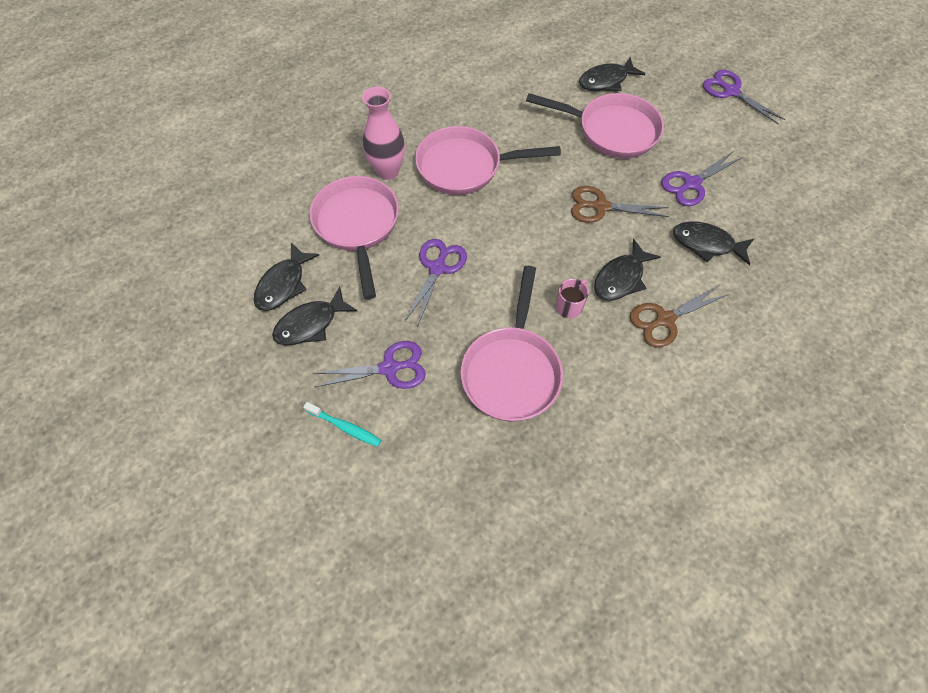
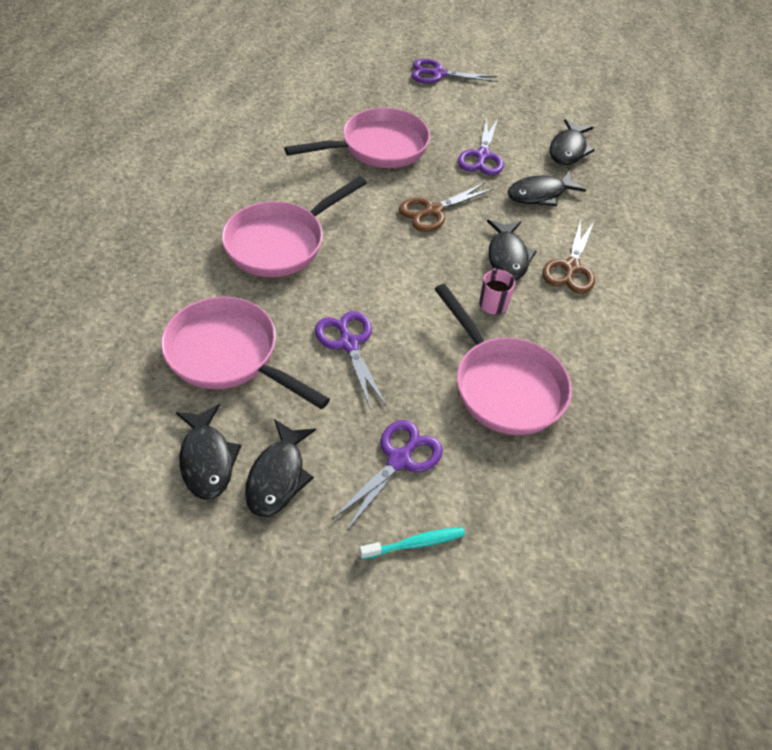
camera: 45 degrees left, 10 degrees down
pink vase [362,87,405,180] -> none
black fish [579,57,645,91] -> black fish moved to [550,119,595,165]

